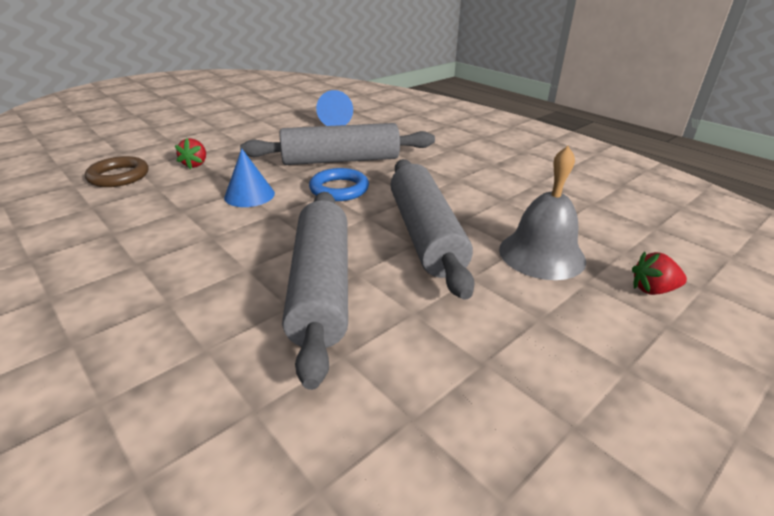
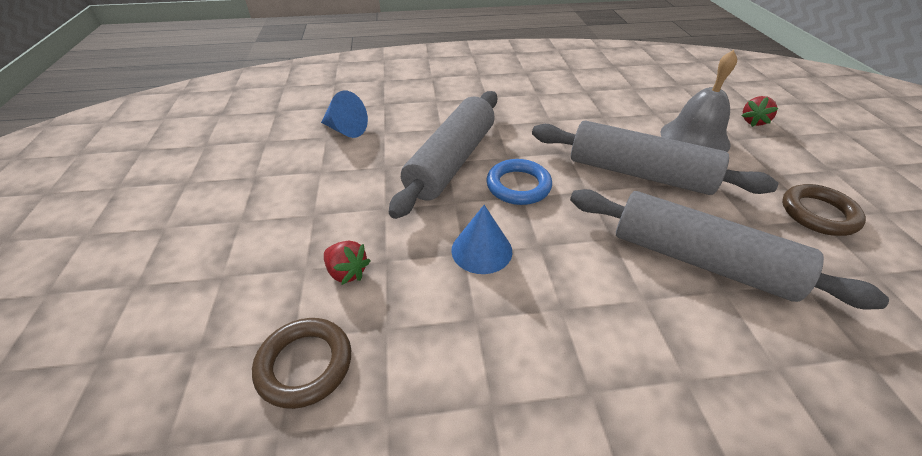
camera: 55 degrees left, 10 degrees up
none -> brown ring [782,184,866,236]

